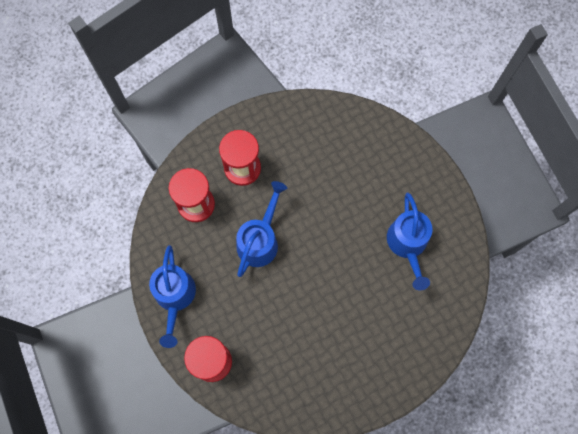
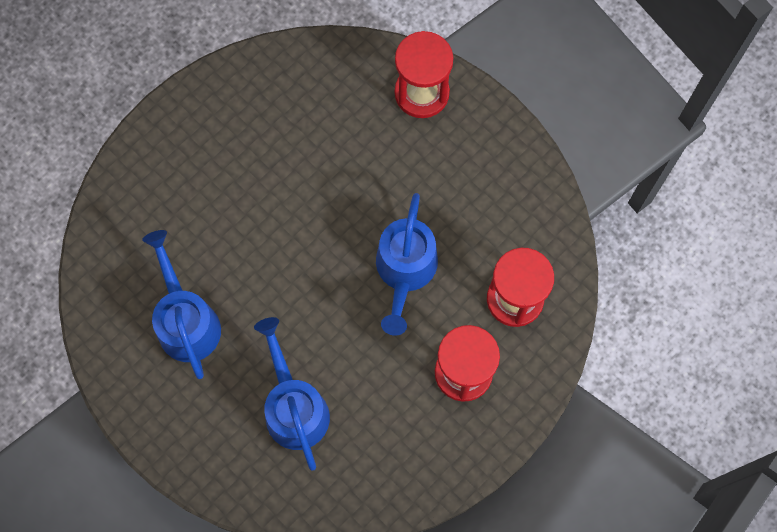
camera: 165 degrees right, 0 degrees up
blue watering can [149,245,196,348] -> blue watering can moved to [254,317,330,471]

